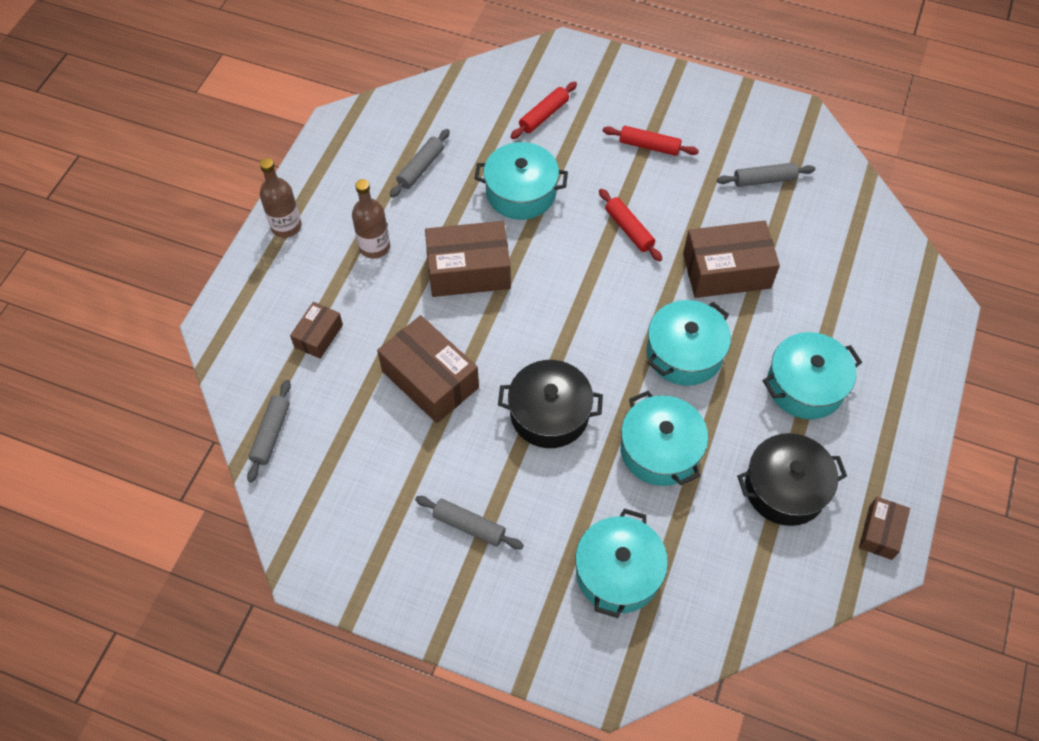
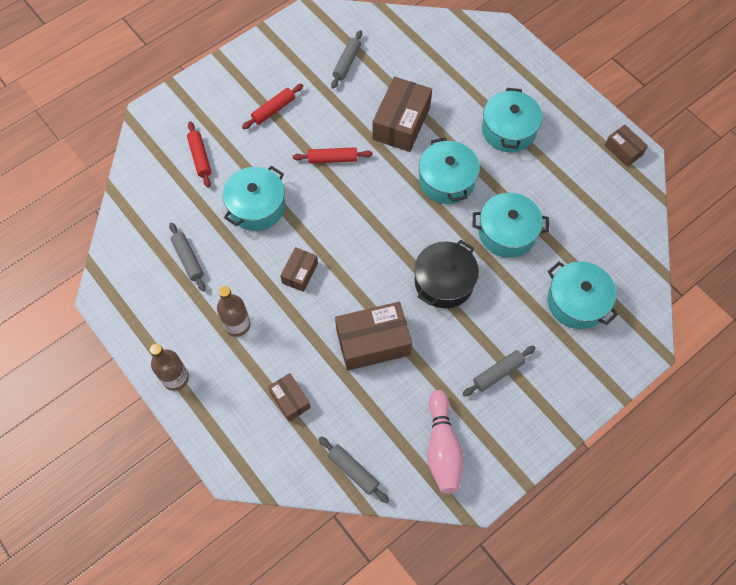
camera: 60 degrees left, 5 degrees up
brown box [425,221,511,297] -> brown box [280,247,318,292], size x0.55
black pot [737,433,847,526] -> none
none -> pink bowling pin [427,390,464,494]

